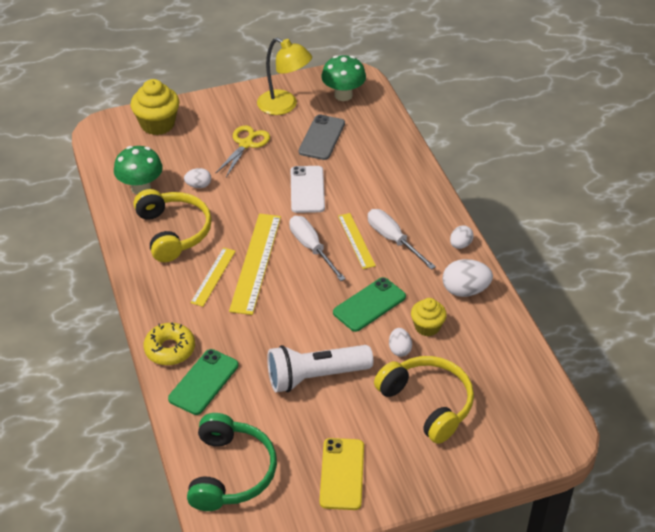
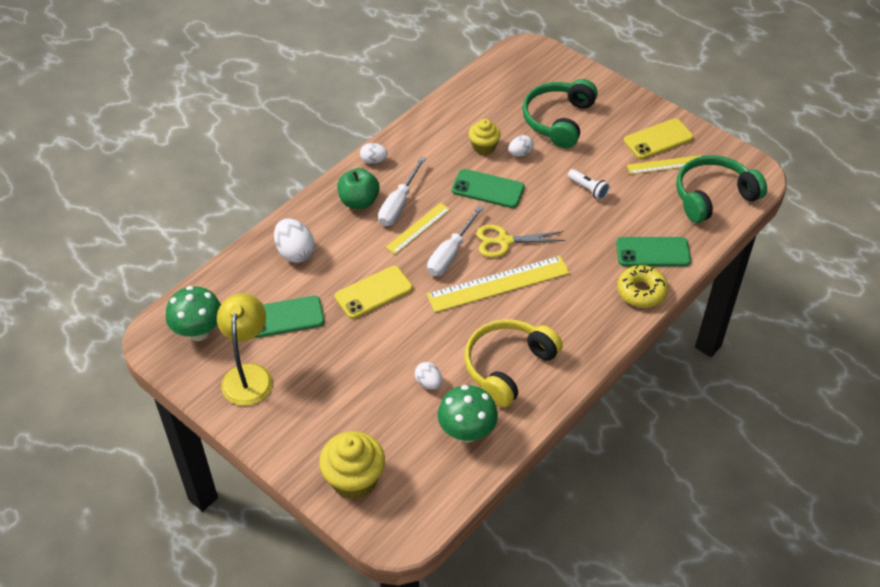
camera: 120 degrees left, 5 degrees up
yellow ruler [190,247,236,307] -> yellow ruler moved to [627,155,701,174]
yellow scissors [215,125,270,177] -> yellow scissors moved to [476,224,565,258]
white flashlight [267,345,373,392] -> white flashlight [568,169,610,200], size x0.48
white phone [291,166,325,213] -> yellow phone [335,266,413,319]
grey phone [299,115,345,160] -> green phone [254,296,324,338]
yellow headphones [374,356,474,444] -> green headphones [522,79,598,148]
white egg [443,259,493,297] -> white egg moved to [274,219,315,263]
none -> green apple [337,168,380,209]

